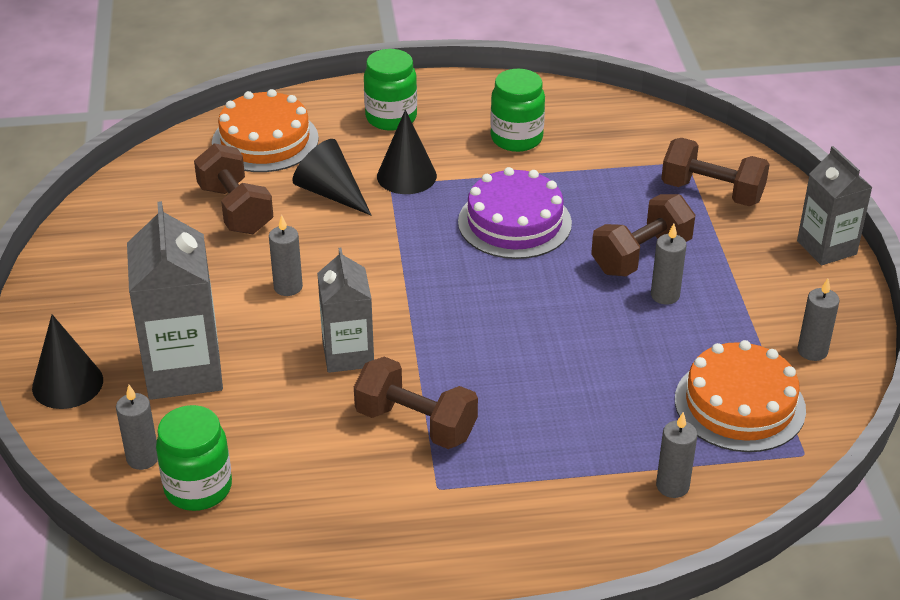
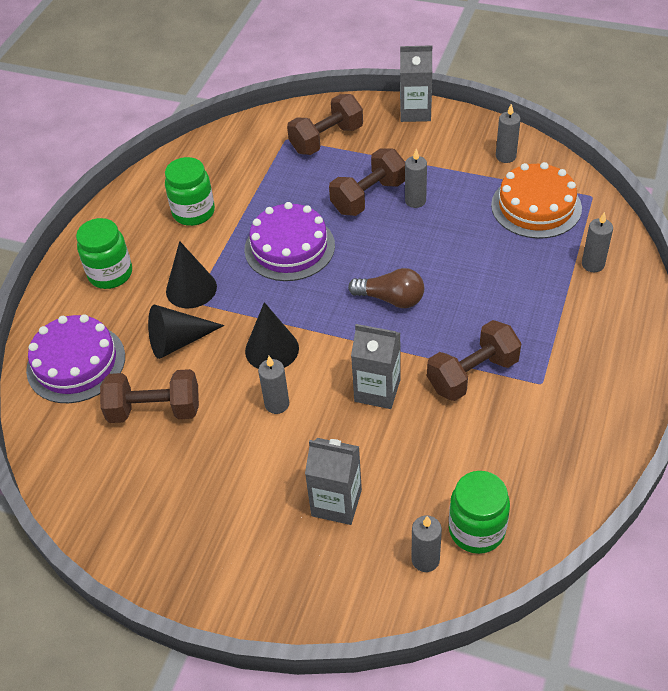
camera: 60 degrees left, 10 degrees up
black cone [32,314,103,409] -> black cone moved to [245,302,299,369]
grey carton [127,201,223,400] -> grey carton [305,438,362,525], size x0.65
orange cake [212,89,319,172] -> purple cake [26,314,125,403]
brown dumbbell [591,194,695,276] -> brown dumbbell turned 60 degrees clockwise [329,149,405,216]
none -> brown light bulb [348,268,424,308]

